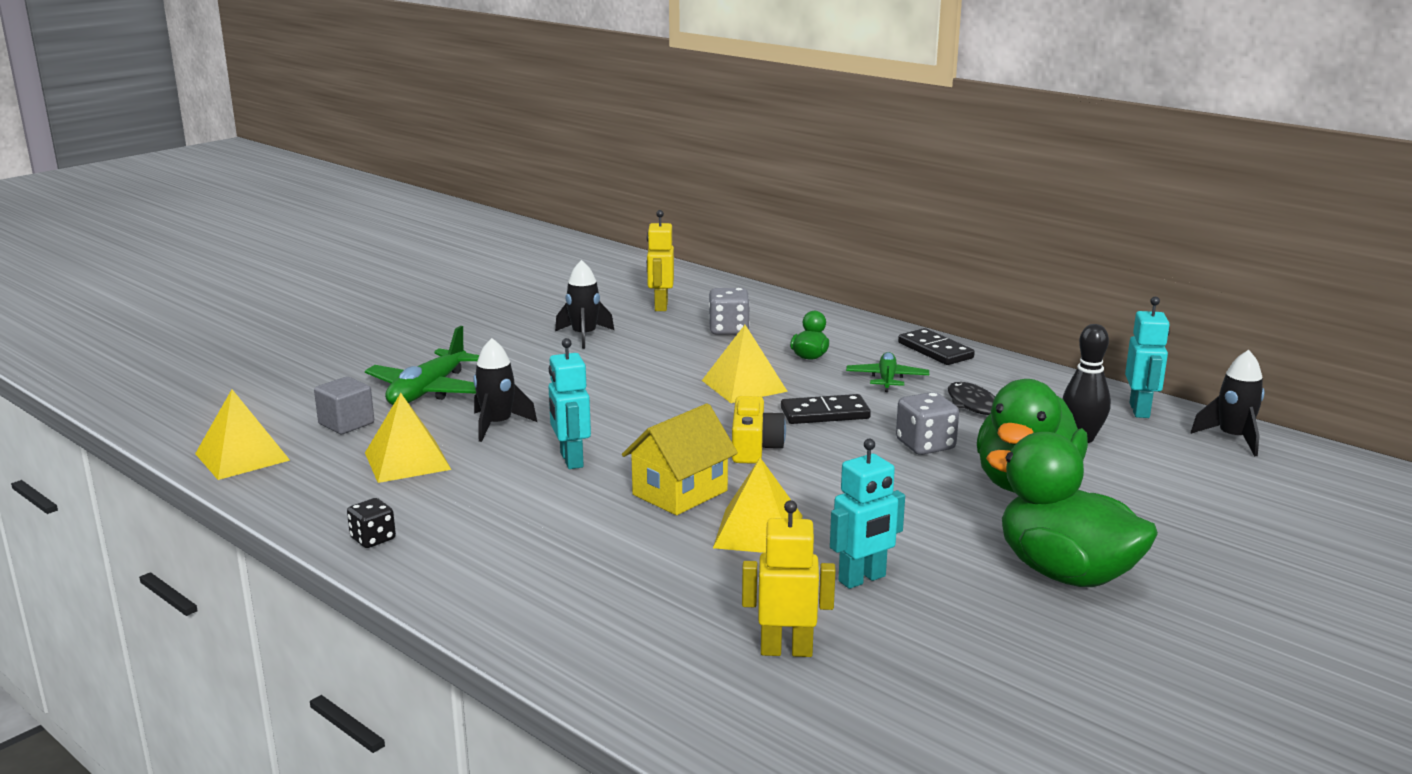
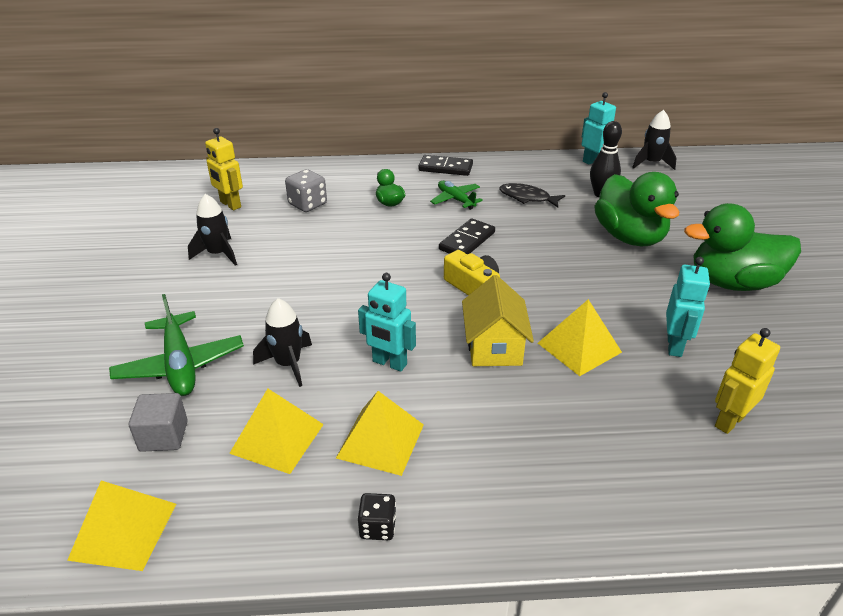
camera: 45 degrees left, 15 degrees up
yellow pyramid [702,325,788,403] -> yellow pyramid moved to [336,391,424,476]
grey dice [896,392,959,455] -> none

